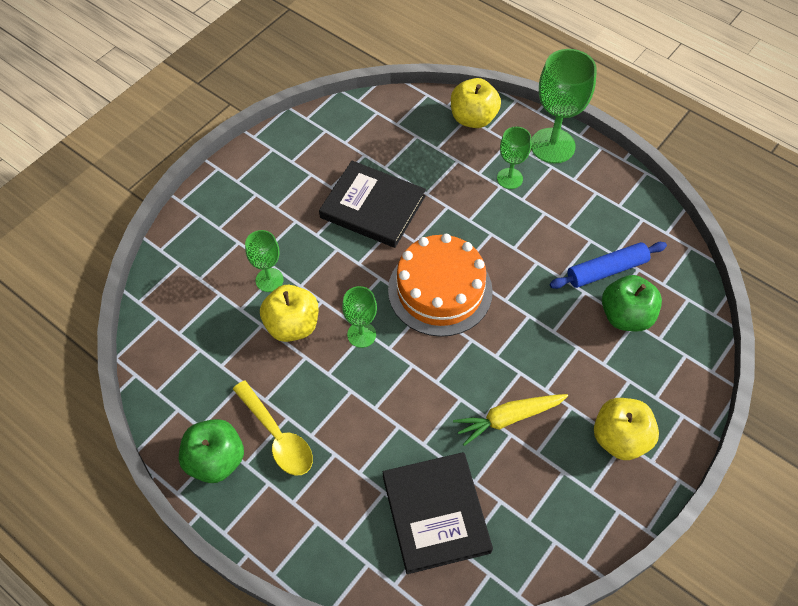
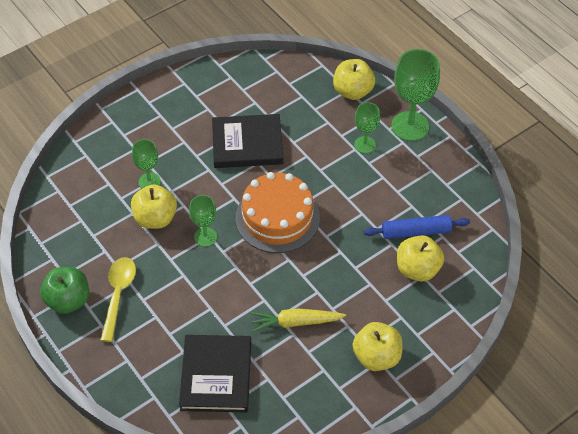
camera: 15 degrees right, 5 degrees down
yellow spoon [233,381,313,476] -> yellow spoon turned 150 degrees counterclockwise [100,257,136,342]
black book [319,161,426,248] -> black book turned 45 degrees counterclockwise [212,114,283,168]
green apple [602,275,662,331] -> yellow apple [397,235,444,282]

